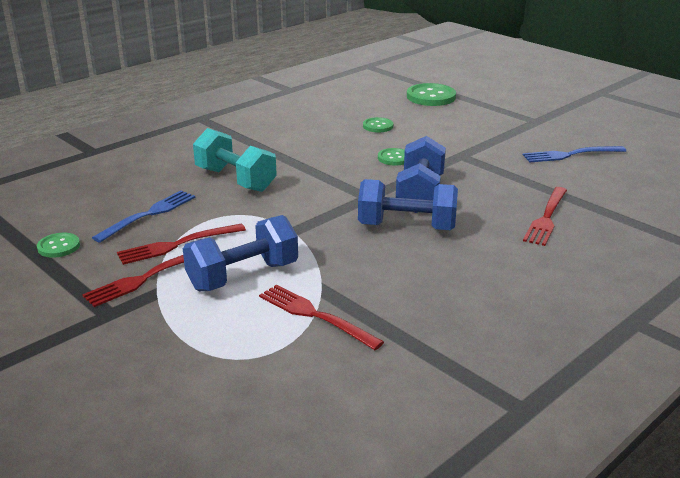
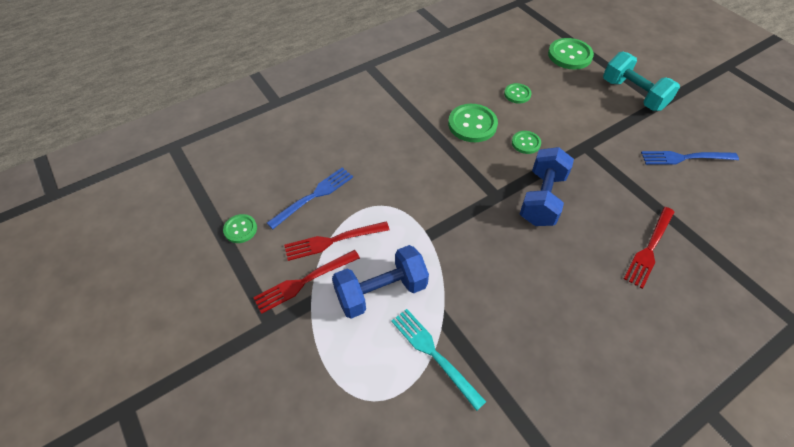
camera: 10 degrees right, 25 degrees up
turquoise dumbbell [193,128,277,192] -> turquoise dumbbell moved to [603,51,680,111]
red fork [259,284,384,350] -> turquoise fork [391,309,486,411]
blue dumbbell [358,179,458,230] -> none
none -> green button [448,104,498,142]

